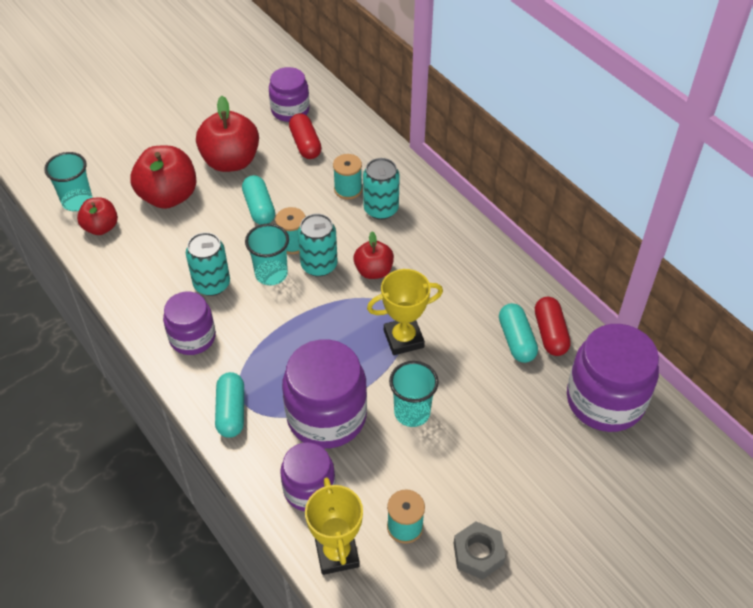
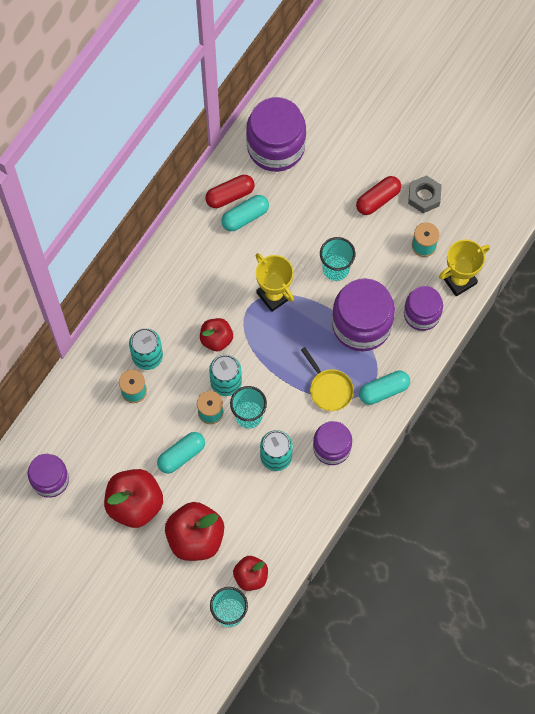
camera: 110 degrees left, 20 degrees up
red capsule [289,113,322,159] -> red capsule moved to [356,176,401,215]
none -> yellow pan [301,347,354,411]

